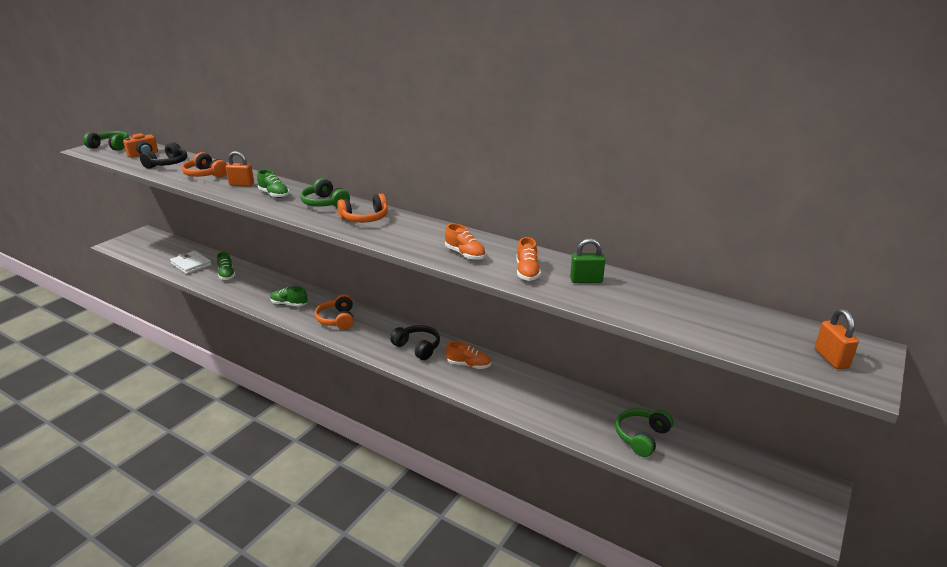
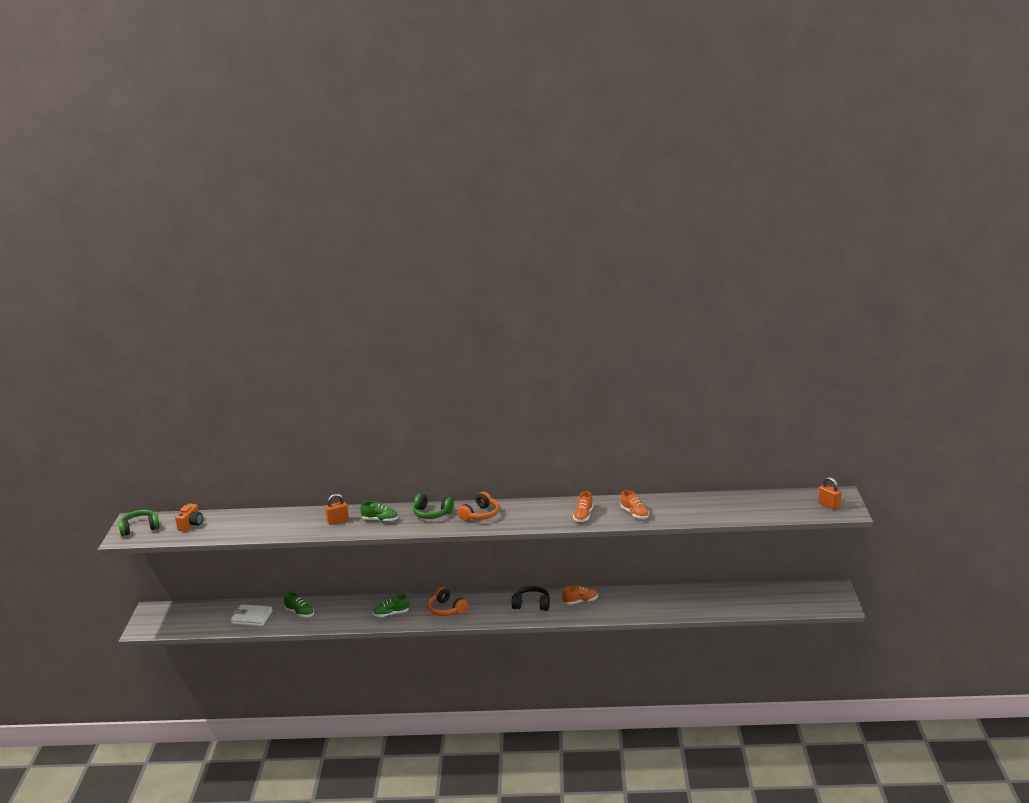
camera: 30 degrees left, 5 degrees down
black headphones [140,142,187,169] -> none
orange headphones [182,152,227,177] -> none
orange shoe [445,223,486,260] -> orange shoe turned 90 degrees clockwise [573,491,593,522]
green padlock [570,238,605,283] -> none
green headphones [615,409,673,457] -> none

